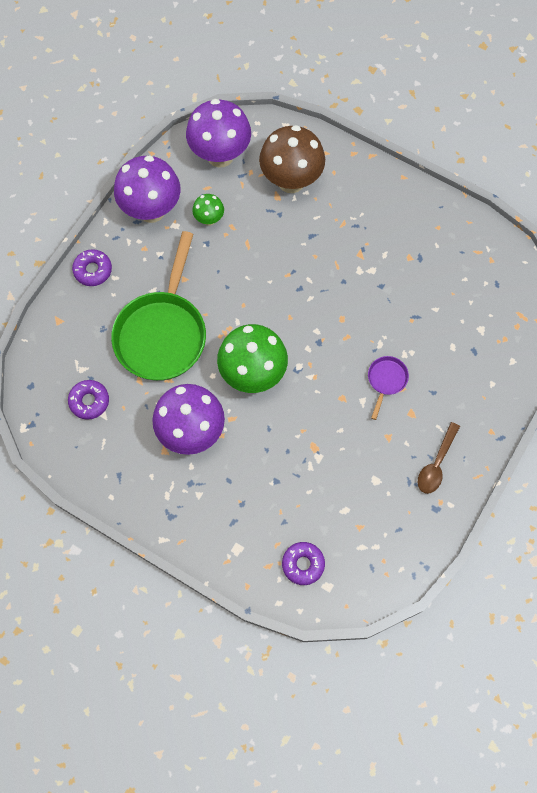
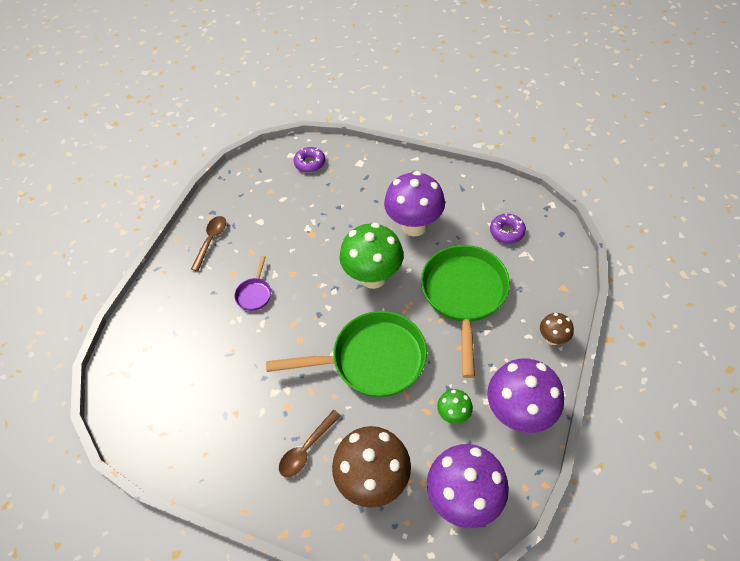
camera: 175 degrees right, 15 degrees down
purple donut [72,249,112,286] -> brown mushroom [540,313,574,345]
none -> green pan [266,311,427,397]
none -> brown spoon [279,410,341,477]

